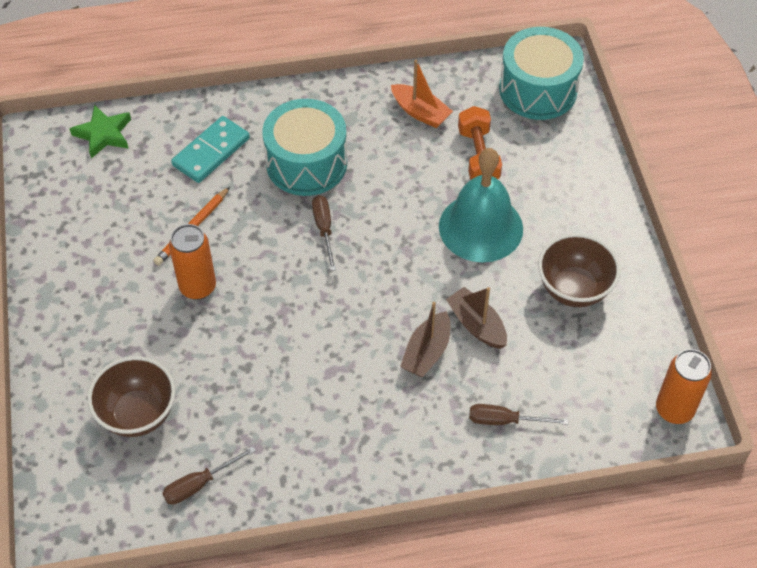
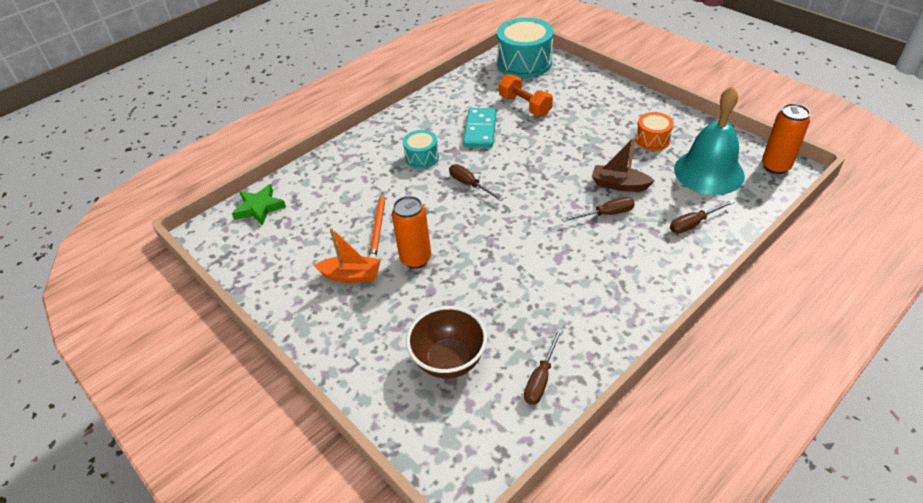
camera: 30 degrees left, 10 degrees down
turquoise domino [171,116,250,183] -> turquoise domino moved to [463,108,496,148]
turquoise drum [262,99,347,196] -> turquoise drum [403,130,439,169], size x0.54
orange boat [391,59,453,128] -> orange boat moved to [314,228,381,283]
brown boat [400,302,450,377] -> brown screwdriver [562,197,635,222]
turquoise bell [439,148,523,263] -> turquoise bell moved to [674,86,745,195]
brown bowl [538,233,620,307] -> orange drum [635,112,674,151]

